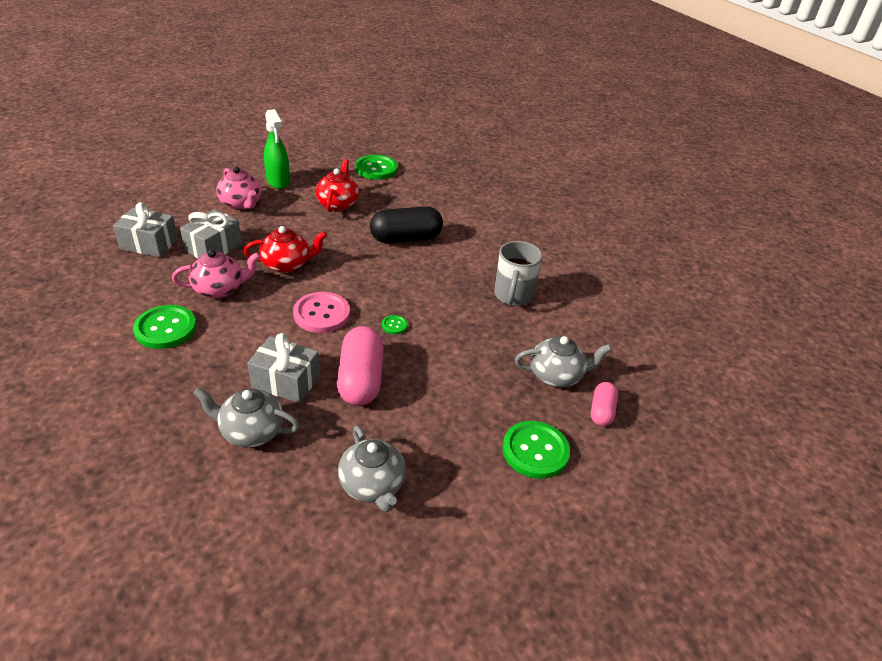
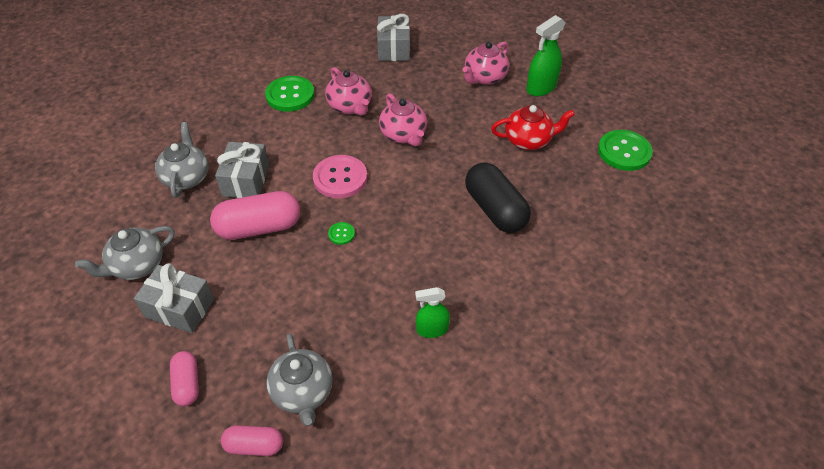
camera: 80 degrees right, 10 degrees up
grey gift [180,209,242,259] -> grey gift moved to [134,263,214,333]
red teapot [244,226,327,273] -> pink teapot [379,93,427,146]
grey mug [494,241,542,306] -> green spray bottle [415,287,450,338]
green button [502,421,570,479] -> pink capsule [170,351,199,406]

